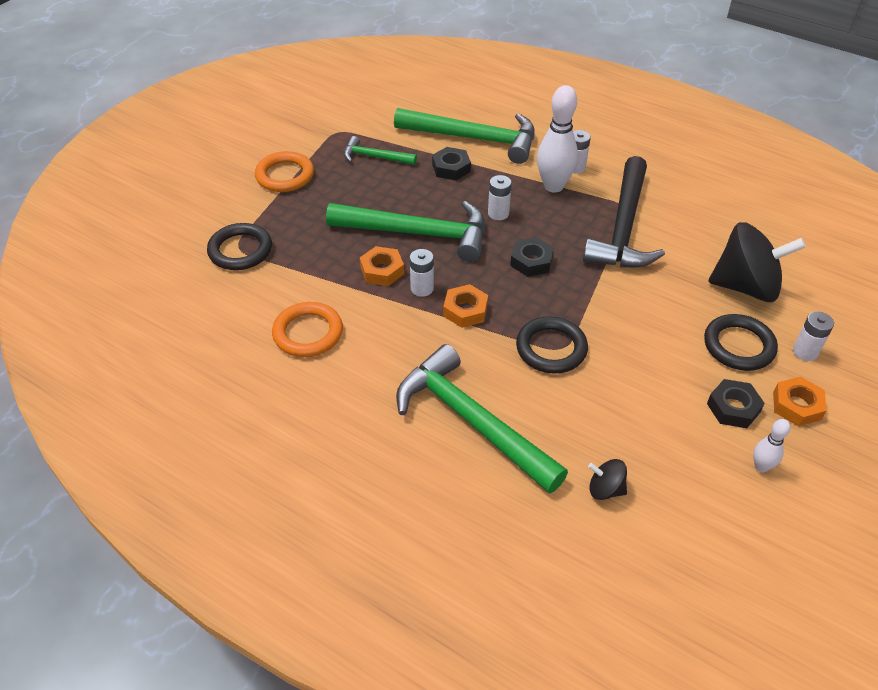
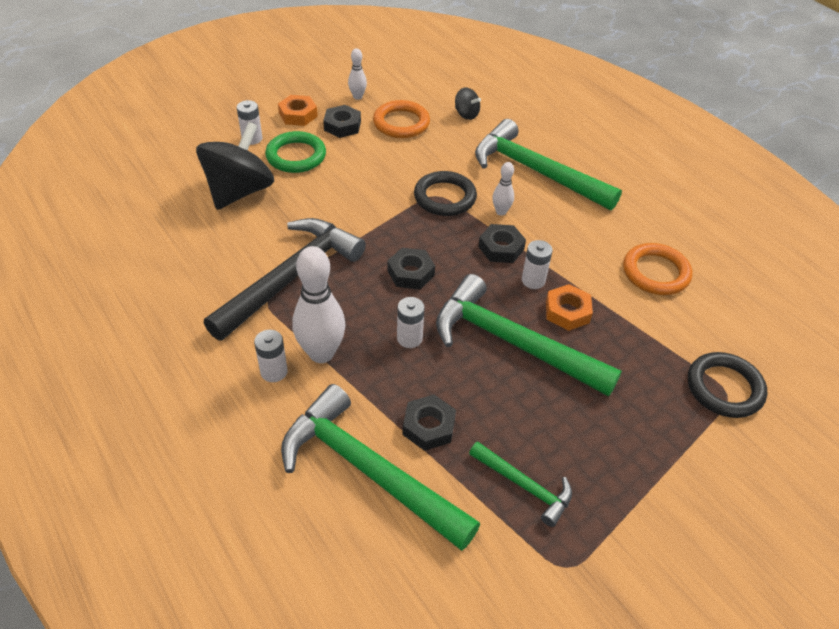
camera: 160 degrees left, 0 degrees up
orange ring [255,151,314,192] -> orange ring moved to [373,100,430,138]
green hammer [396,344,568,494] -> green hammer turned 150 degrees clockwise [475,119,622,210]
orange nut [443,284,488,328] -> black nut [478,224,526,263]
black ring [704,314,778,371] -> green ring [265,131,326,173]
black spinning top [708,222,806,302] -> black spinning top turned 90 degrees clockwise [196,122,274,210]
none -> white bowling pin [492,162,514,216]

